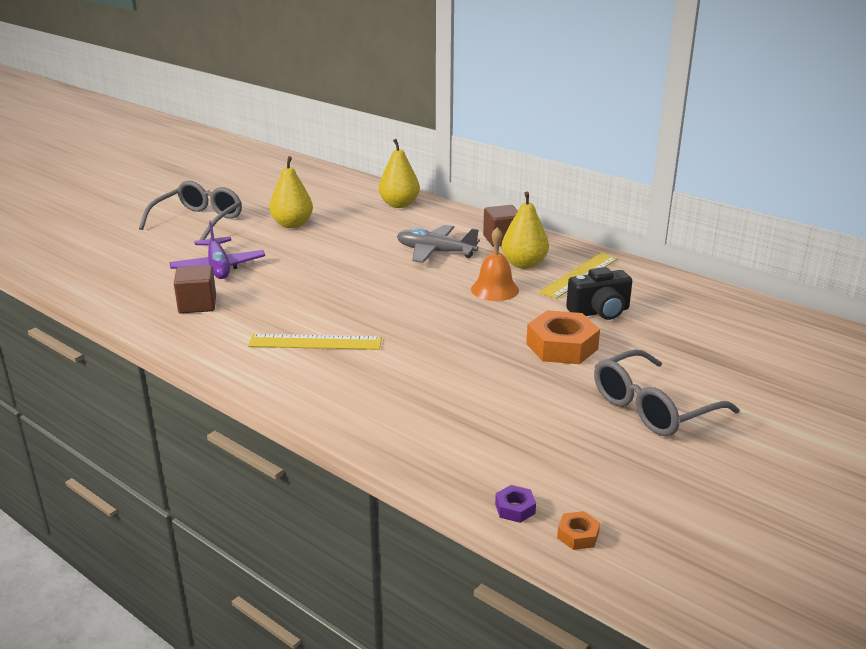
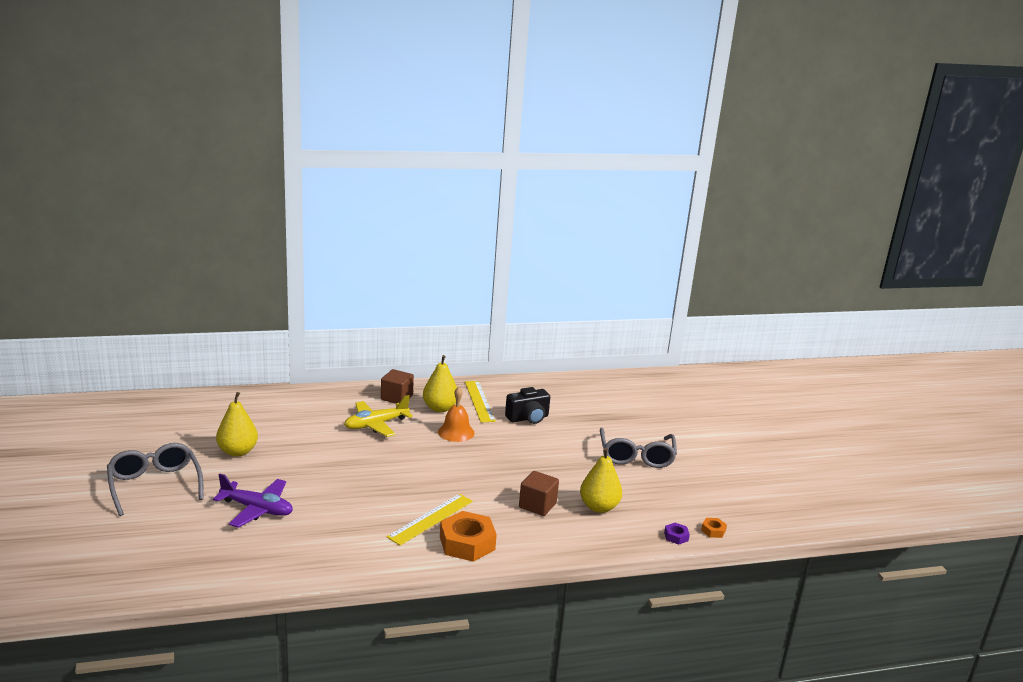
camera: 55 degrees left, 5 degrees down
brown cube [174,265,216,314] -> brown cube moved to [519,471,559,516]
yellow pear [379,139,420,208] -> yellow pear moved to [580,448,622,513]
grey plane [397,225,480,263] -> yellow plane [344,395,413,437]
orange nut [526,310,600,364] -> orange nut moved to [440,511,497,562]
black camera [566,267,632,320] -> black camera turned 45 degrees clockwise [505,387,550,424]

